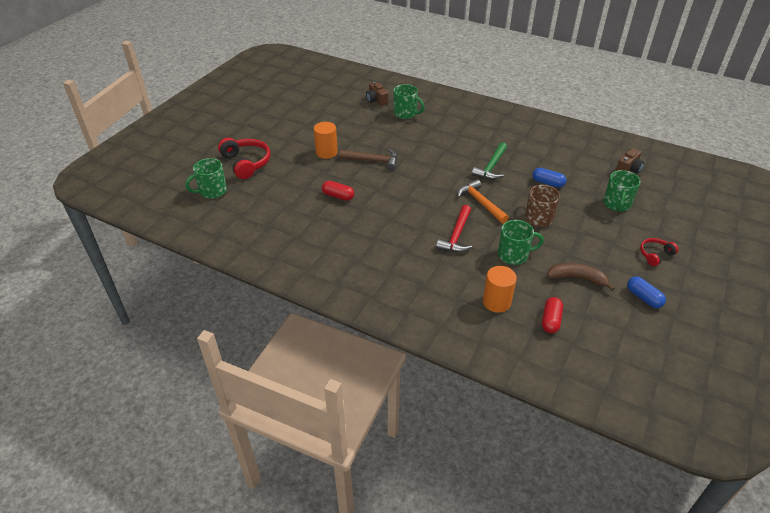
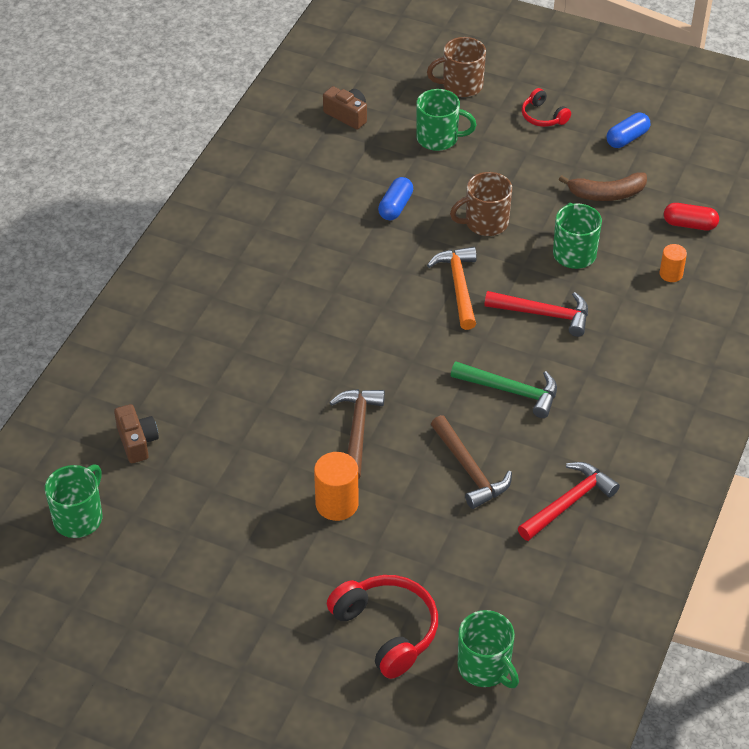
camera: 95 degrees left, 5 degrees up
red headphones [218,138,270,179] -> red headphones turned 90 degrees clockwise [327,575,438,679]
red capsule [322,181,354,201] -> brown hammer [431,415,512,509]
brown camera [366,82,388,106] -> brown camera turned 75 degrees counterclockwise [114,404,159,463]
green mug [394,84,425,119] -> green mug moved to [45,464,102,538]
orange hammer [457,179,509,224] -> orange hammer turned 120 degrees clockwise [427,247,477,330]
green hammer [472,142,507,180] -> green hammer moved to [451,361,557,418]
orange cylinder [483,266,517,313] -> orange cylinder [660,244,687,282], size x0.61
brown banana [547,263,615,291] -> brown banana turned 105 degrees counterclockwise [559,172,647,201]
none -> brown mug [427,37,486,97]
none -> red hammer [518,462,620,541]

